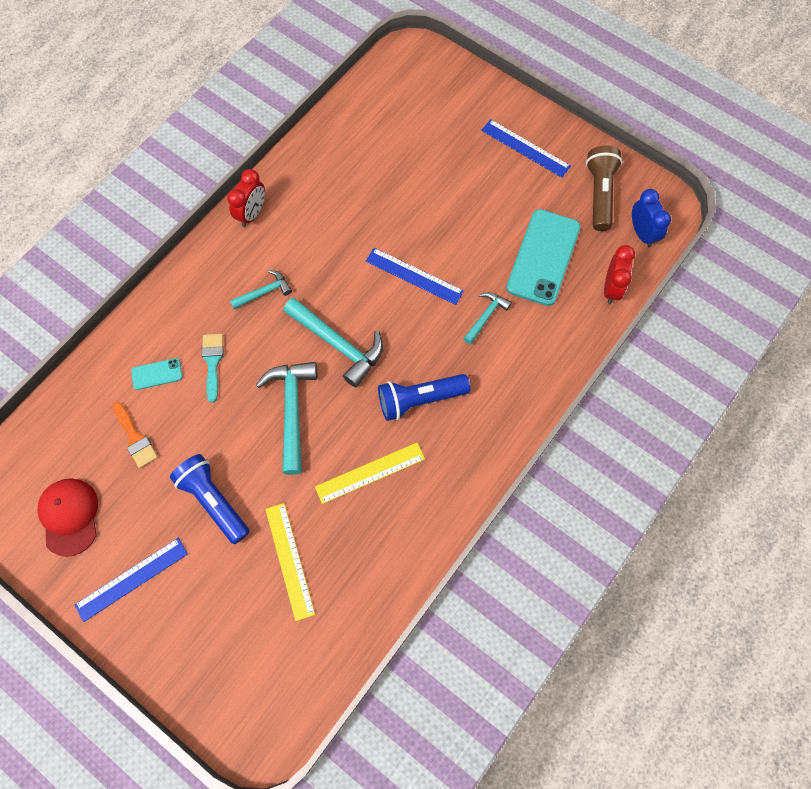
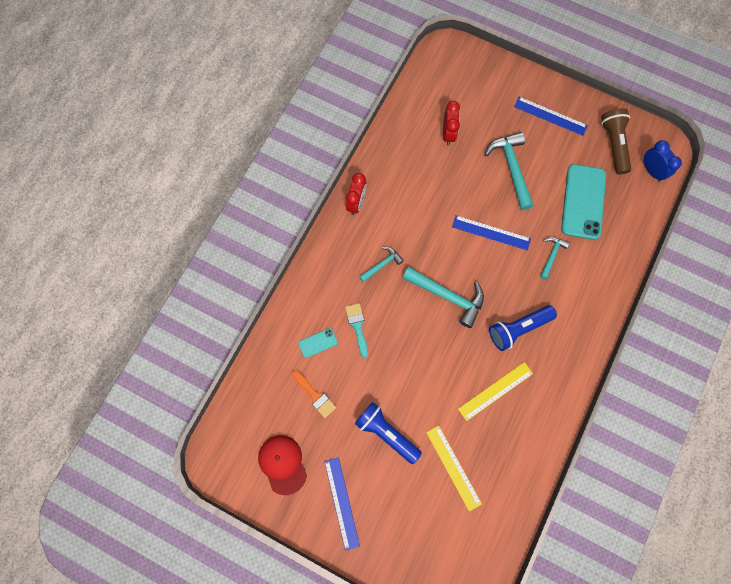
camera: 10 degrees left, 5 degrees up
blue ruler [74,538,188,622] -> blue ruler turned 60 degrees counterclockwise [324,457,360,550]
turquoise hammer [256,362,317,475] -> turquoise hammer moved to [484,132,534,210]
red clock [604,245,635,304] -> red clock moved to [443,101,460,146]

